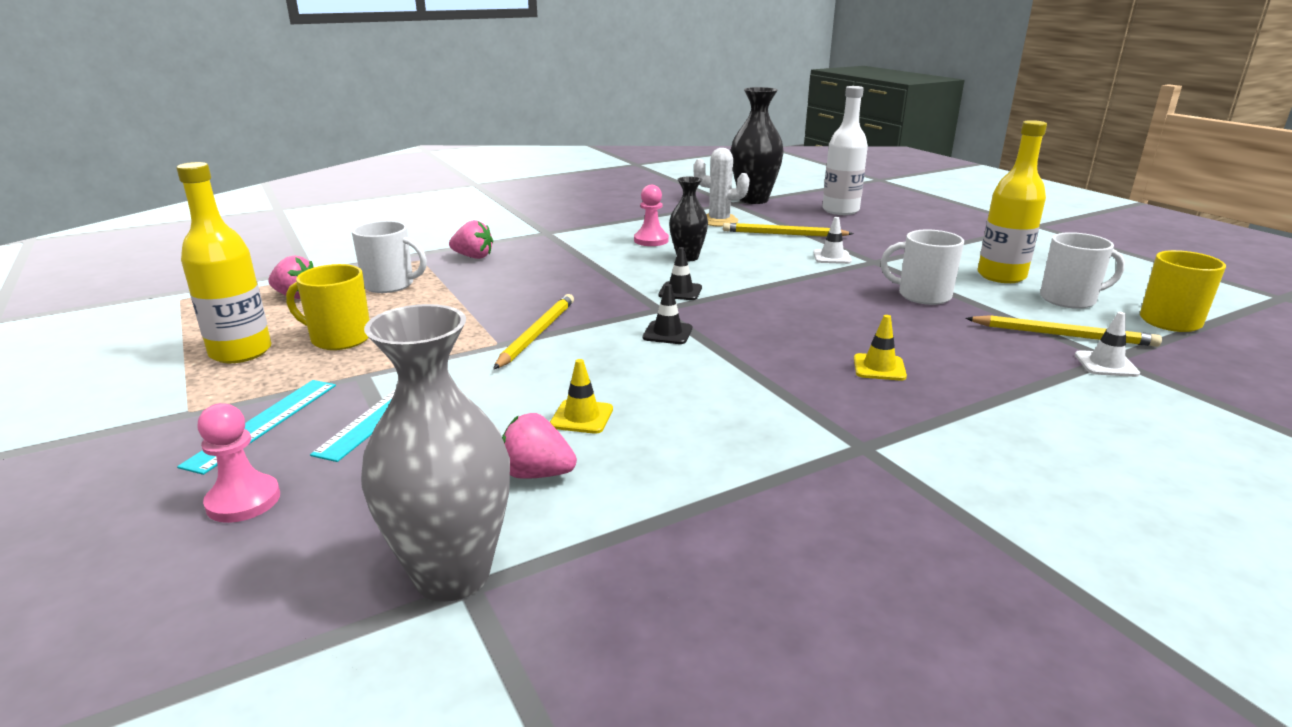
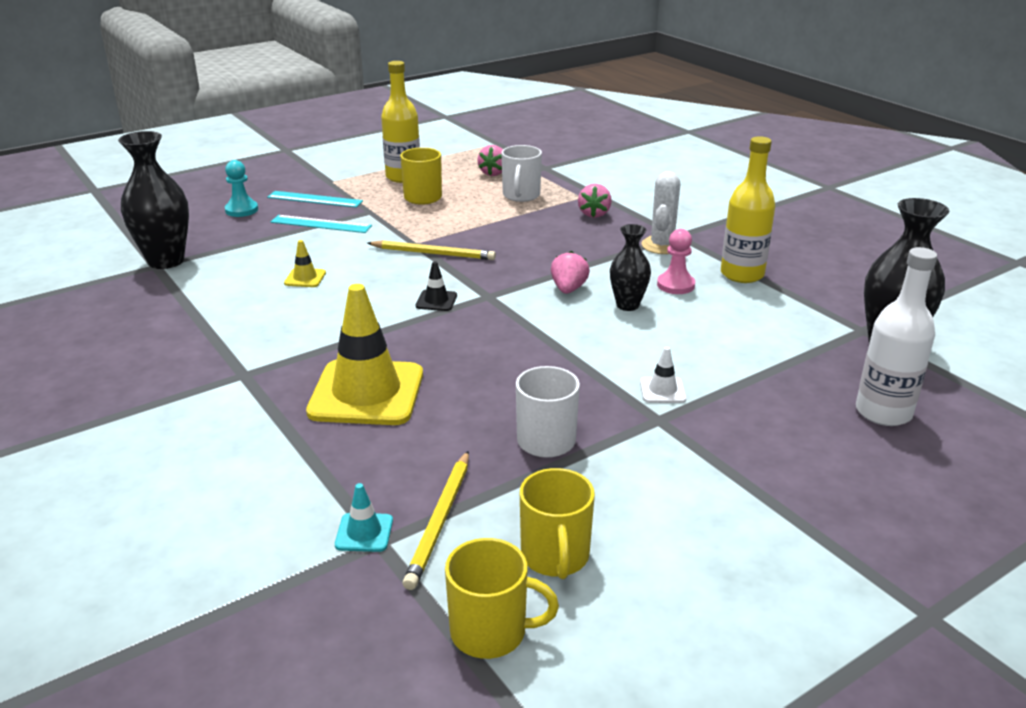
camera: 85 degrees right, 5 degrees up
pink pawn [197,403,280,523] -> turquoise pawn [225,160,258,217]
grey vase [361,304,510,602] -> black vase [118,131,189,269]
pink strawberry [502,413,577,479] -> pink strawberry moved to [551,251,590,294]
black traffic cone [658,247,702,300] -> none
white cactus [693,148,749,227] -> white cactus moved to [642,171,680,254]
yellow pencil [723,223,854,237] -> none
yellow traffic cone [854,315,907,381] -> yellow traffic cone [306,284,423,425], size x2.39
yellow bottle [977,120,1047,283] -> yellow bottle moved to [721,136,775,283]
white mug [1040,232,1125,309] -> yellow mug [520,468,595,579]
white traffic cone [1075,312,1140,377] -> turquoise traffic cone [335,483,393,552]

